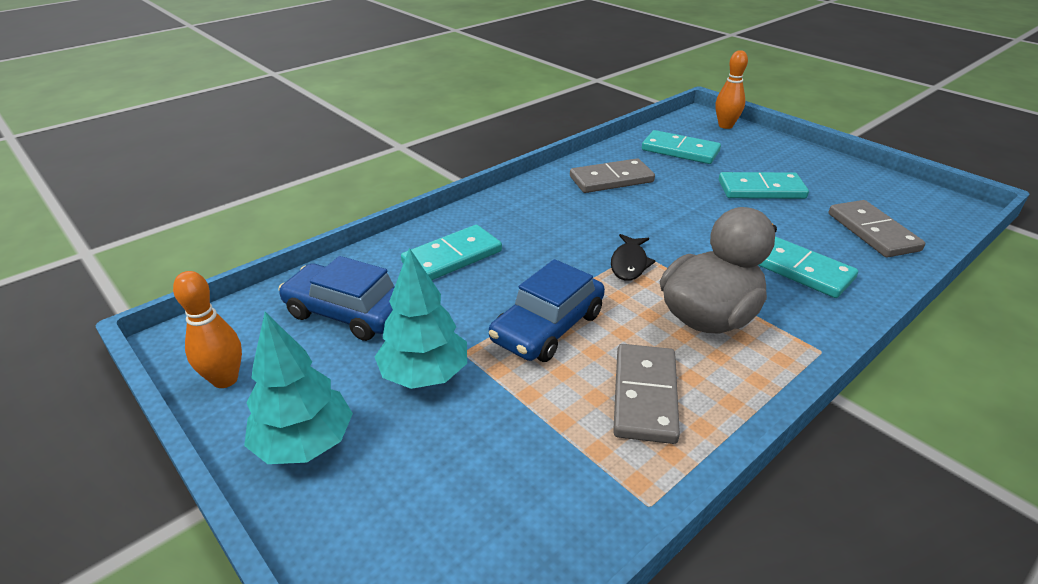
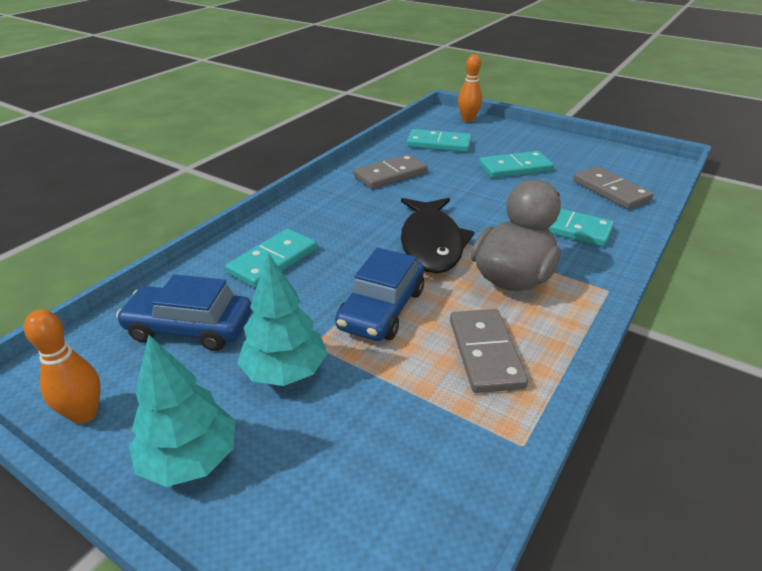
camera: 15 degrees left, 0 degrees up
black fish [611,234,656,281] -> black fish [401,198,475,274], size x1.95

